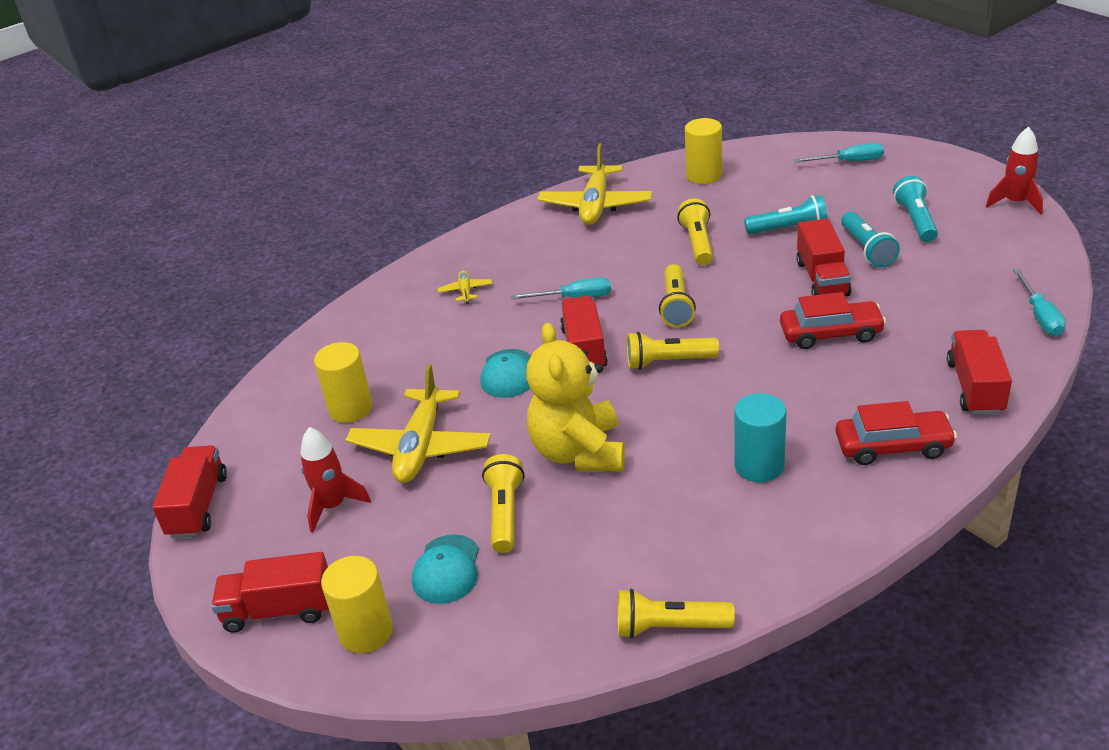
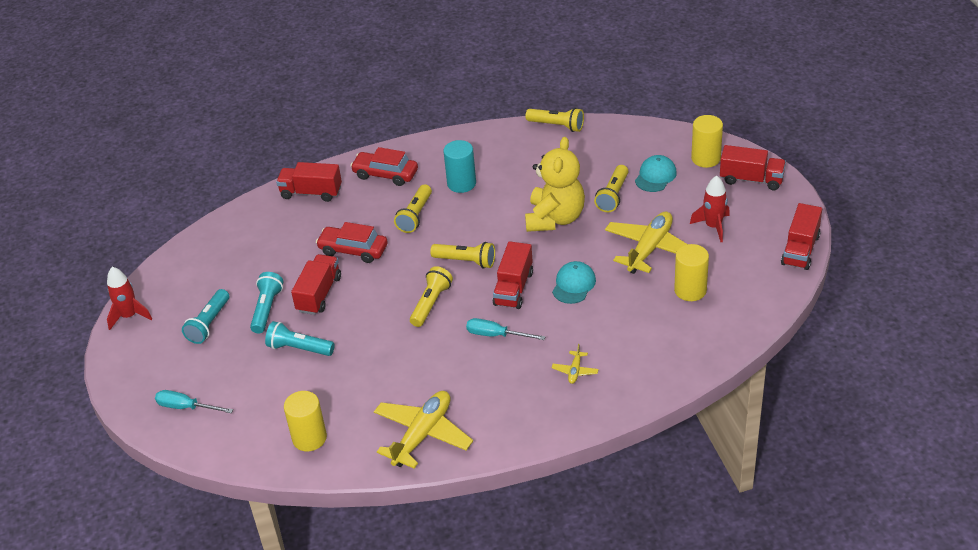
camera: 160 degrees left, 5 degrees up
yellow flashlight [677,198,713,265] -> yellow flashlight moved to [394,184,432,233]
red truck [947,330,1012,415] -> red truck turned 75 degrees clockwise [276,162,342,202]
turquoise screwdriver [1013,269,1066,336] -> none

